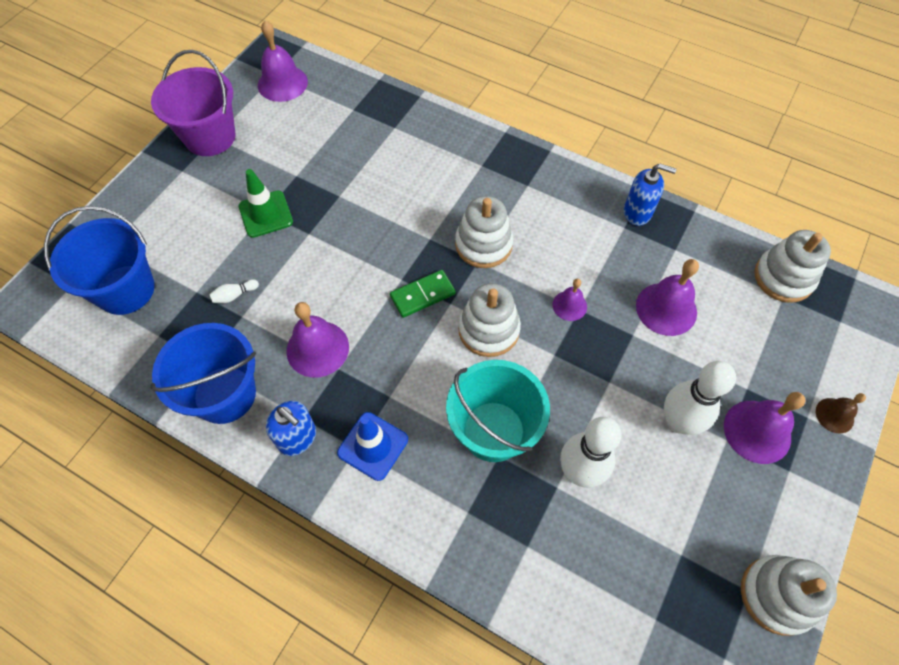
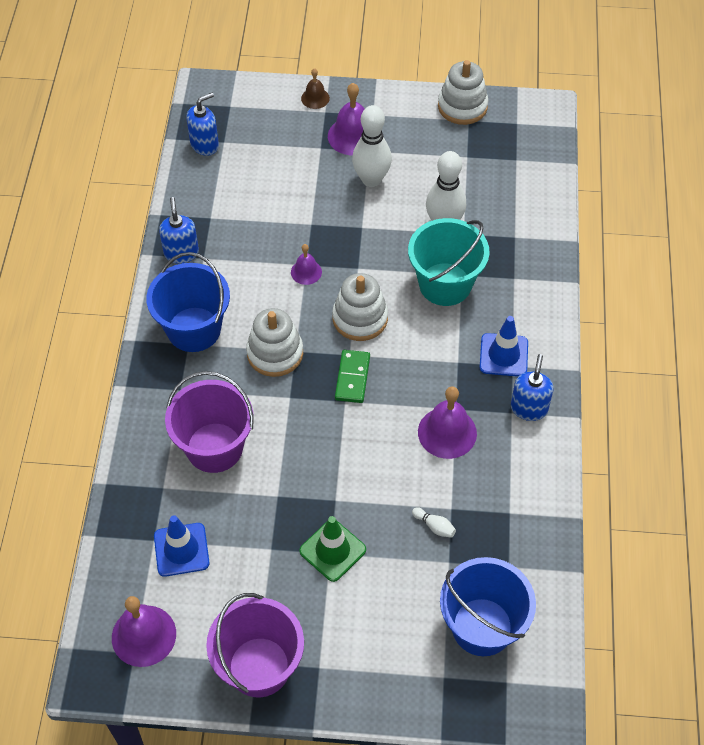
camera: 115 degrees left, 5 degrees down
blue bucket [150,323,256,424] -> blue bucket moved to [146,252,230,352]
green domino [390,270,456,318] -> green domino turned 60 degrees clockwise [335,350,370,403]
purple bell [636,259,699,336] -> none
white stacking toy [754,230,831,303] -> blue soap dispenser [186,93,219,156]
none -> blue traffic cone [154,515,210,577]
none -> purple bucket [165,371,254,473]

